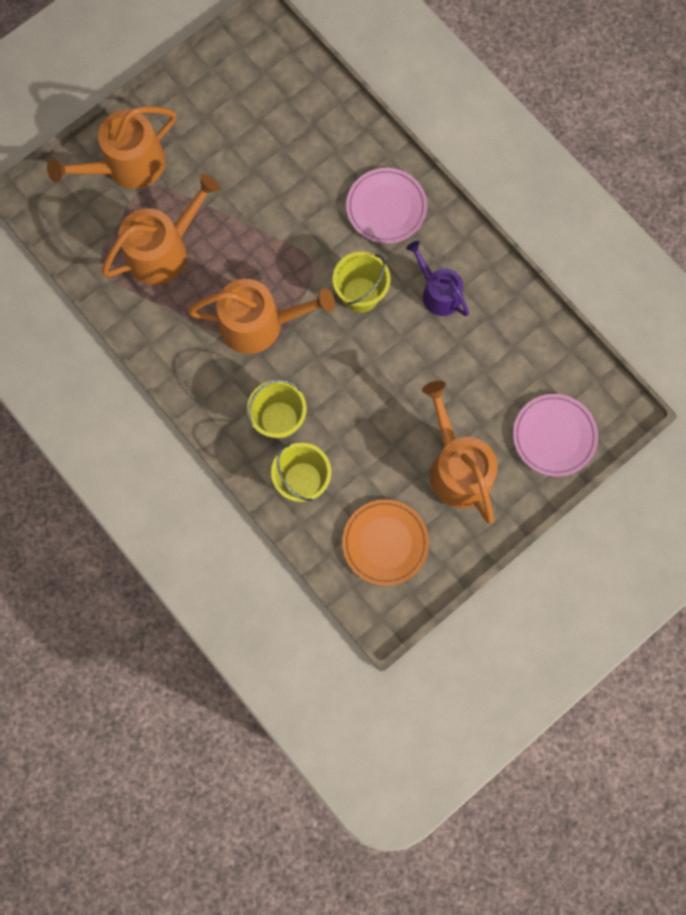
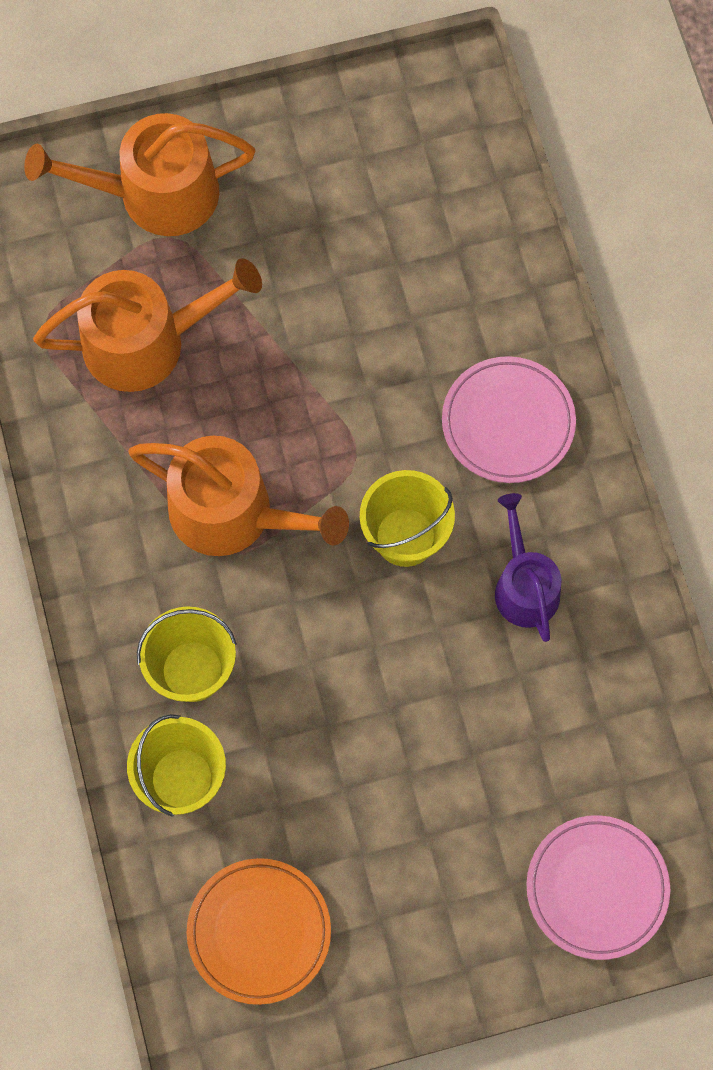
camera: 25 degrees right, 5 degrees down
orange watering can [422,381,498,524] -> none

